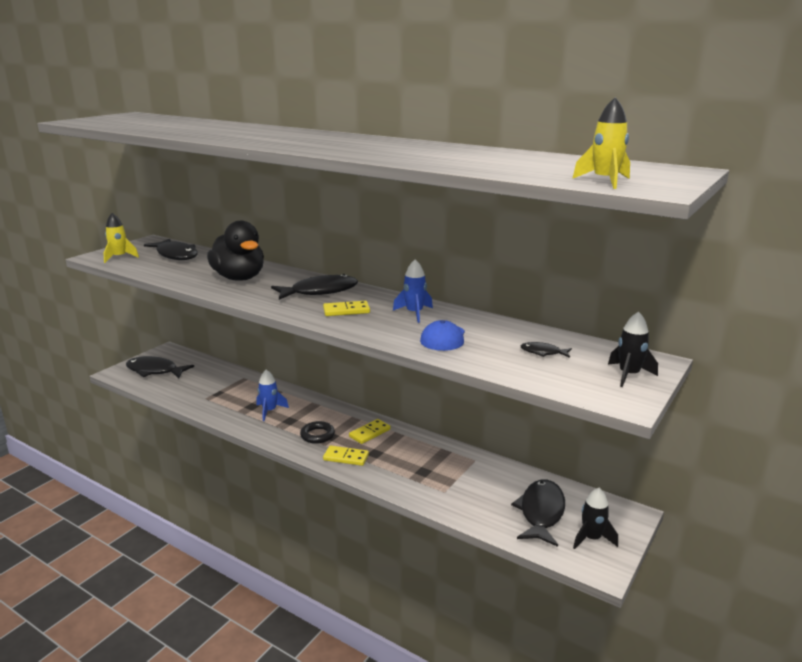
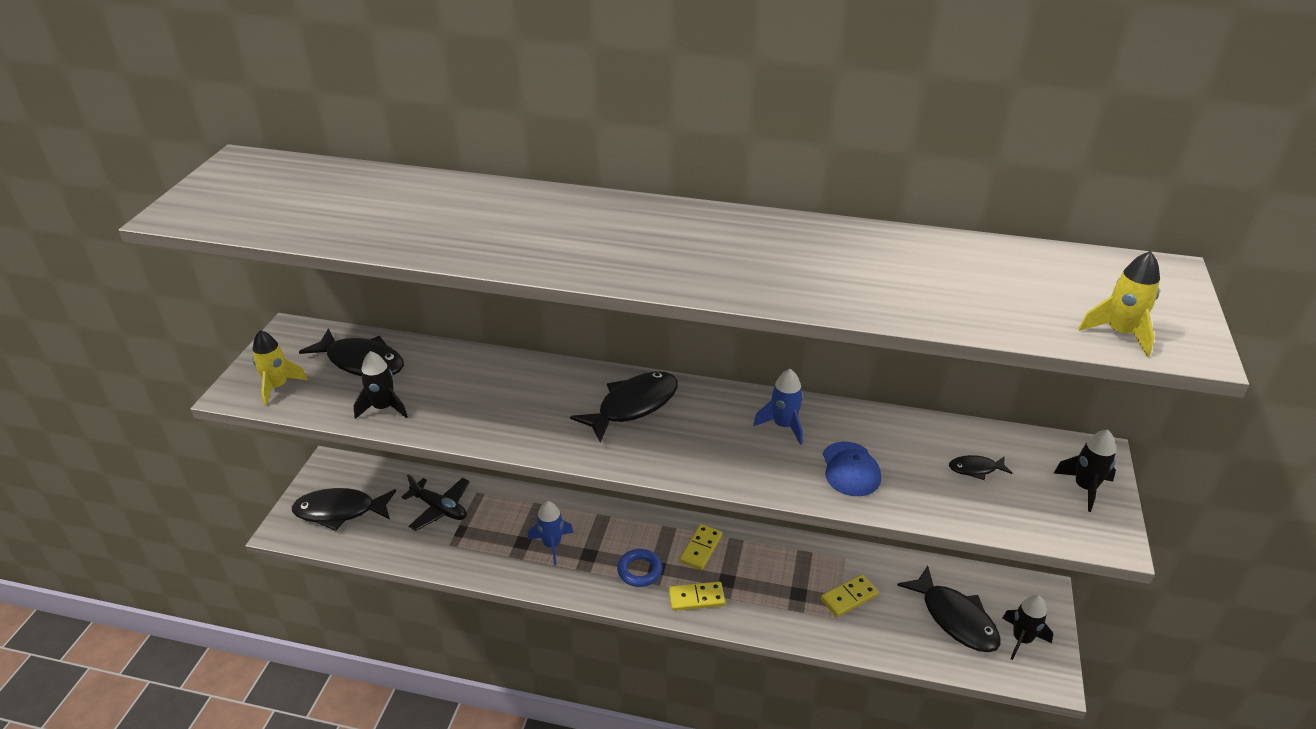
camera: 20 degrees left, 15 degrees up
black duck [207,221,264,281] -> none
black ring [300,421,335,444] -> blue ring [617,549,662,587]
yellow domino [323,301,370,316] -> yellow domino moved to [821,574,879,617]
black fish [511,480,565,547] -> black fish turned 150 degrees clockwise [897,565,1001,652]
none -> black rocket [353,351,408,419]
none -> black plane [402,474,470,531]

